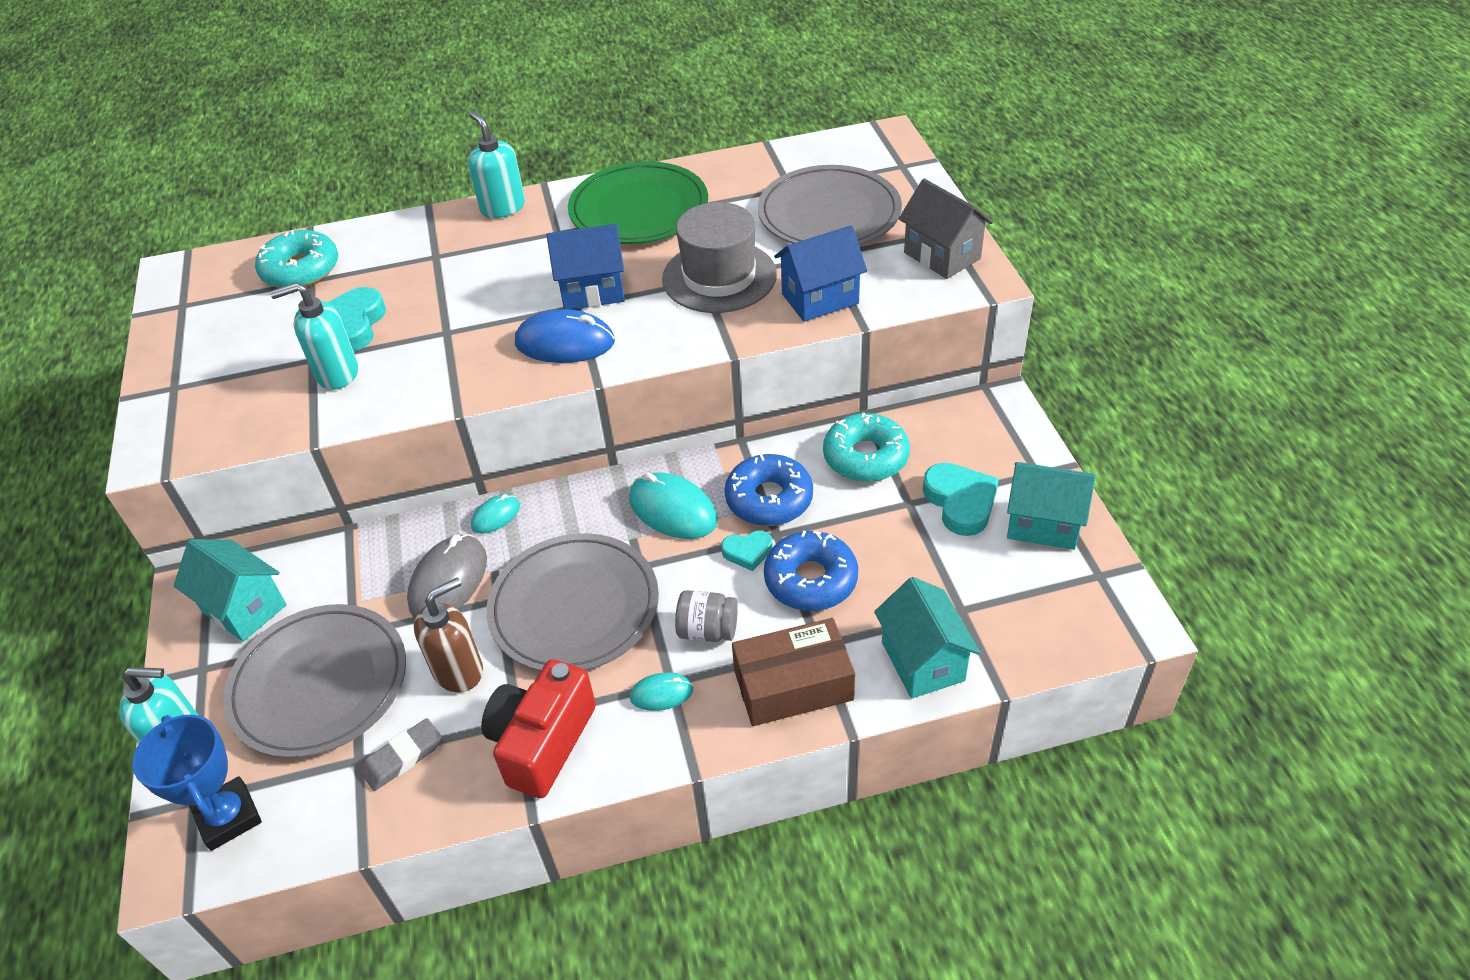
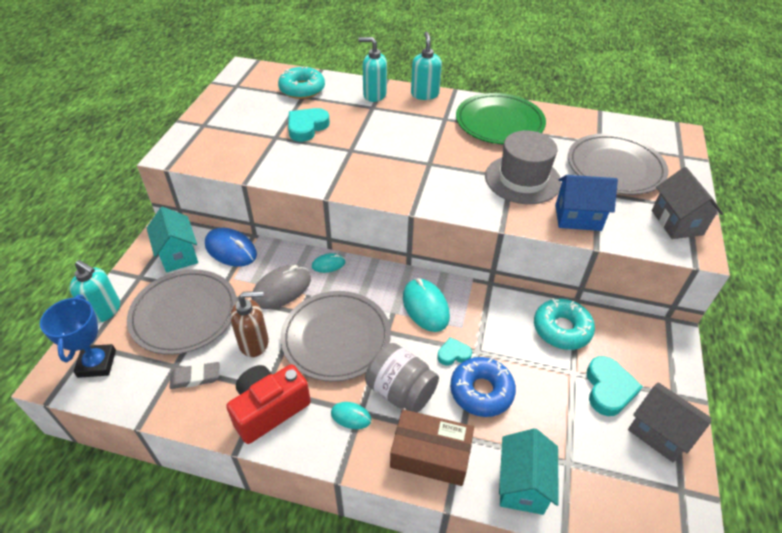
camera: 25 degrees right, 0 degrees up
turquoise soap dispenser [270,282,358,390] -> turquoise soap dispenser moved to [358,37,387,102]
blue mouse [515,309,615,363] -> blue mouse moved to [205,228,257,267]
blue house [546,224,625,309] -> none
grey jar [675,590,738,642] -> grey jar [365,343,439,413], size x1.57
turquoise heart [721,531,773,571] -> turquoise heart turned 150 degrees clockwise [438,337,472,365]
blue donut [724,454,813,526] -> none
turquoise house [1007,462,1096,550] -> grey house [628,382,711,462]

